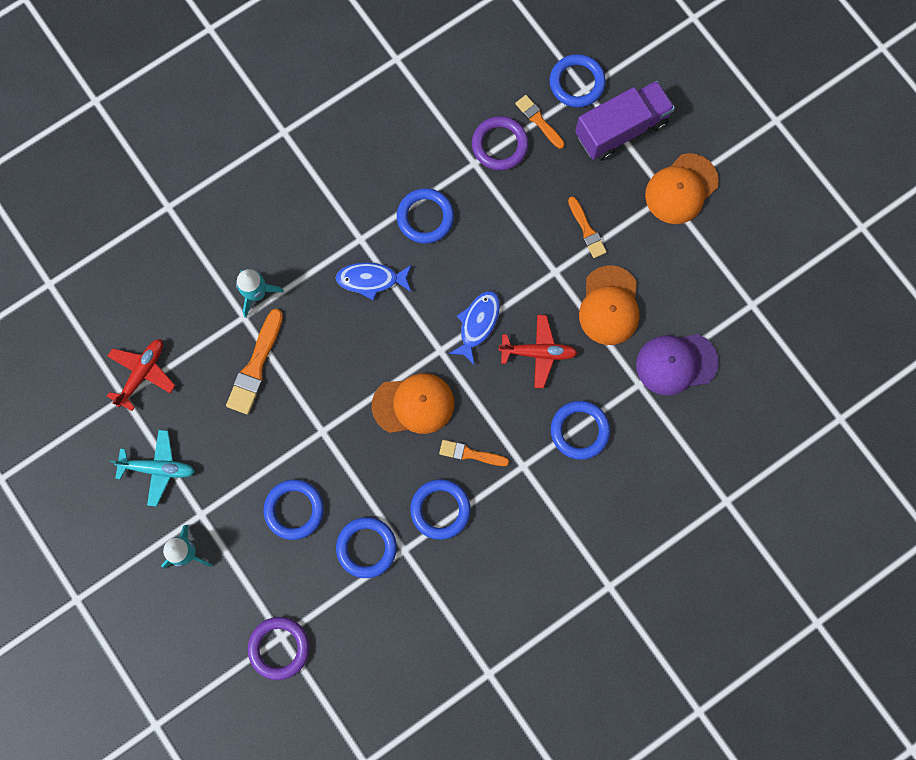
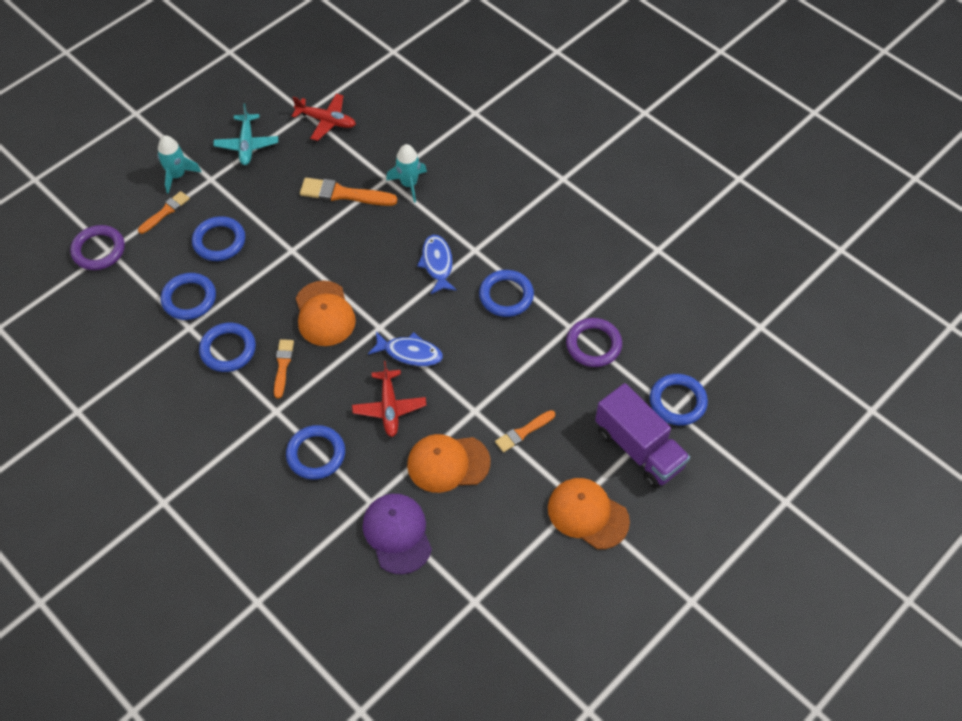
camera: 80 degrees right, 20 degrees down
orange brush [515,95,565,149] -> orange brush moved to [138,191,190,234]

